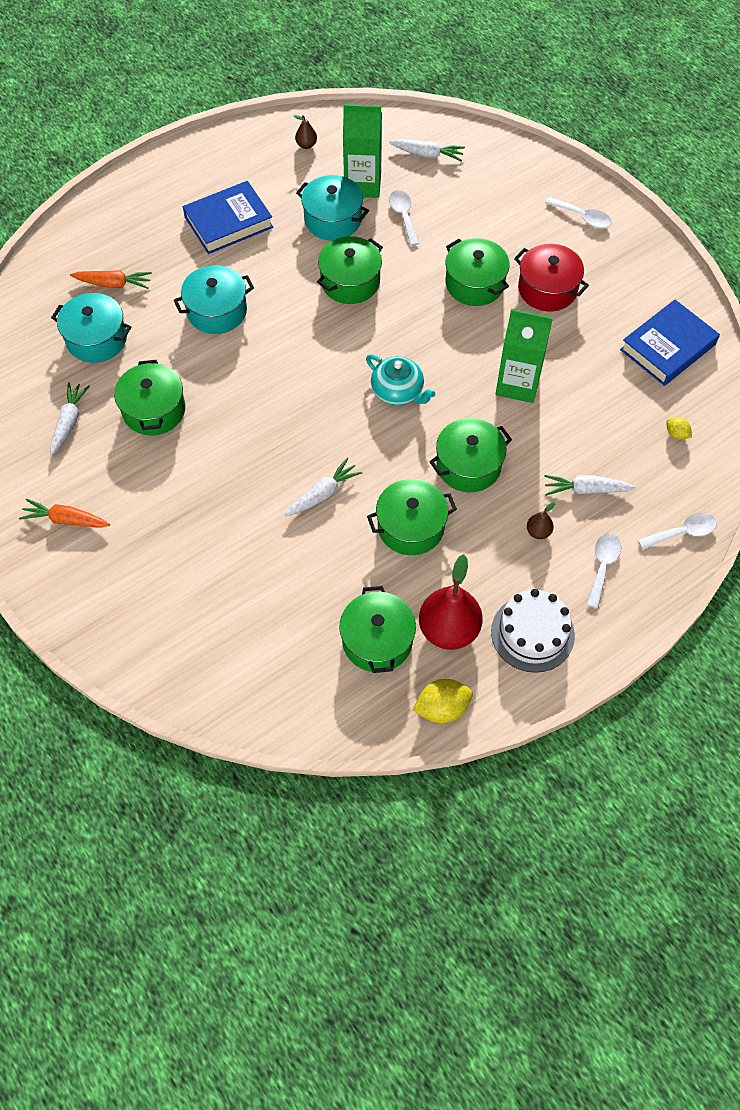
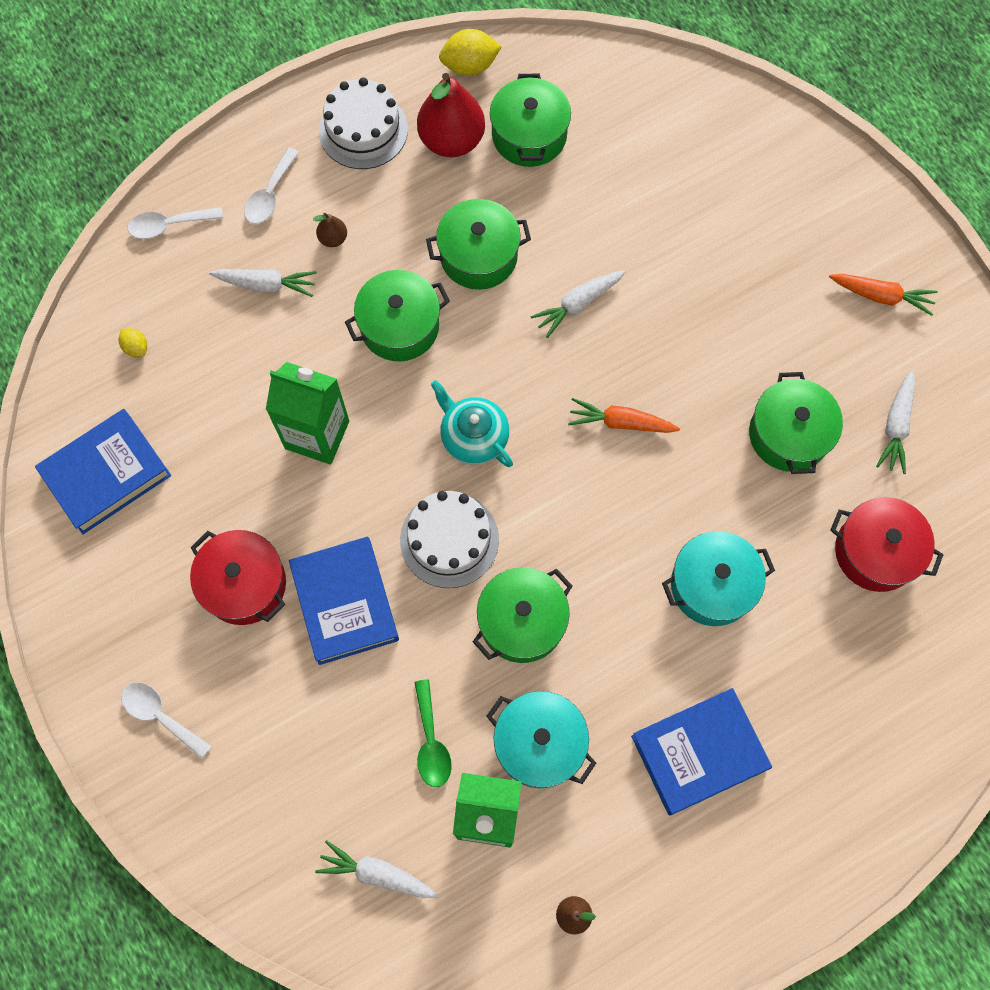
camera: 175 degrees left, 10 degrees up
turquoise pot [51,293,131,363] -> red pot [830,497,943,592]
orange carrot [70,270,152,289] -> orange carrot moved to [568,398,680,433]
white spoon [389,190,420,246] -> green spoon [414,679,452,787]
green pot [446,238,510,306] -> blue book [289,537,399,665]
none -> white cake [400,491,499,588]

